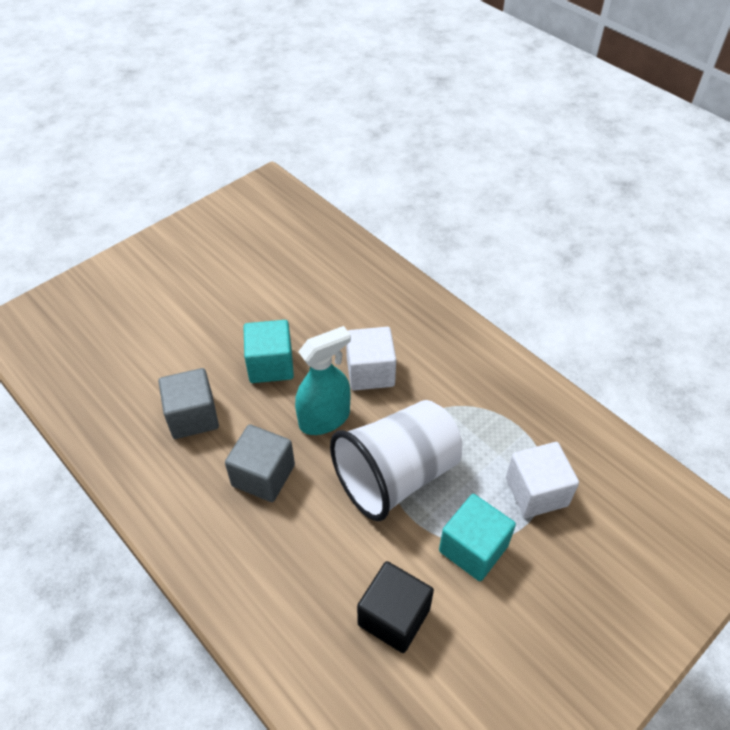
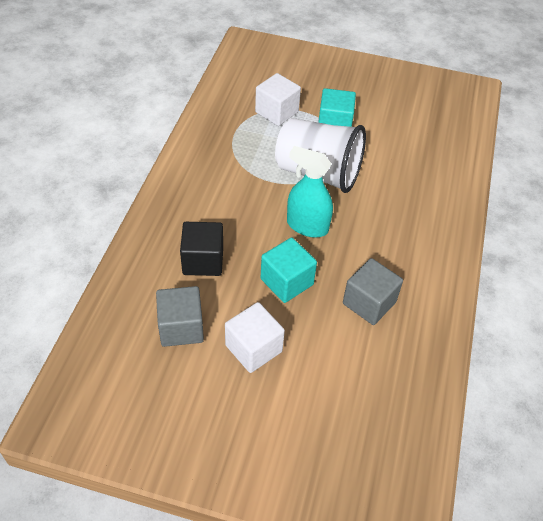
camera: 125 degrees left, 0 degrees up
grey cube [225,424,295,502] -> grey cube moved to [156,286,204,347]
white cube [346,327,396,391] -> white cube moved to [225,302,285,373]
black cube [357,561,434,653] -> black cube moved to [180,222,223,276]

